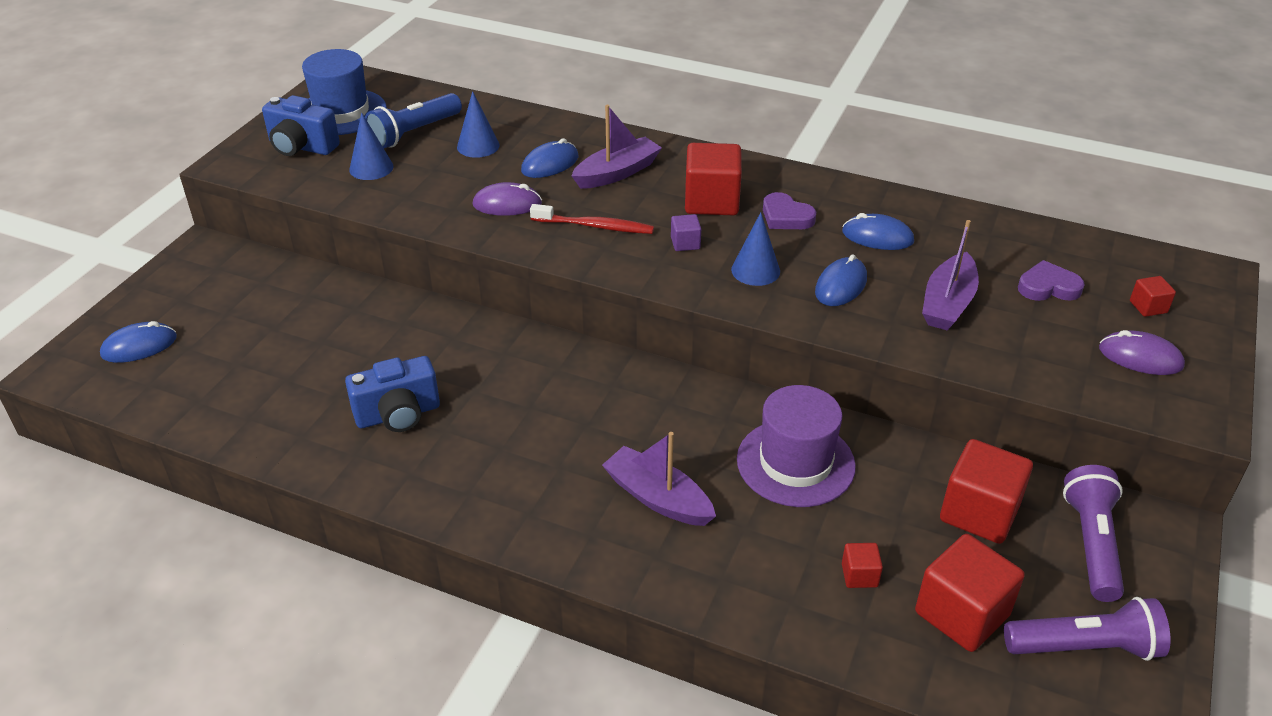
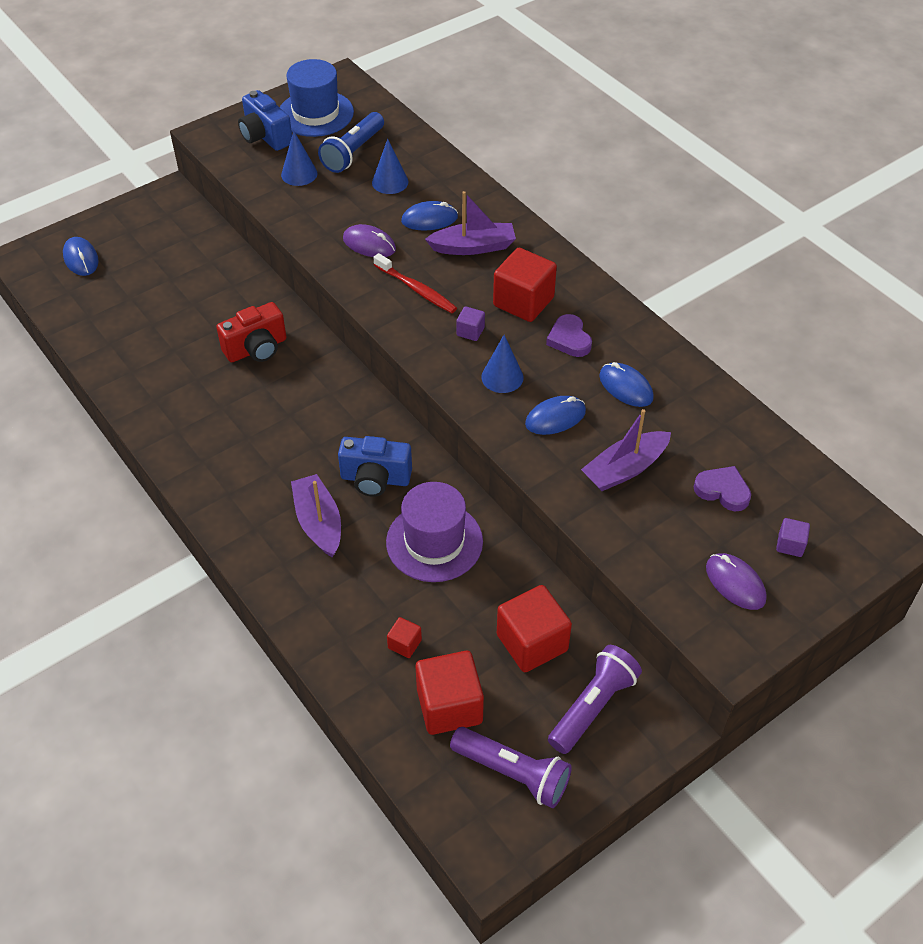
camera: 30 degrees right, 10 degrees up
blue mouse [100,321,177,363] -> blue mouse turned 60 degrees clockwise [63,237,99,276]
blue camera [345,356,440,432] -> blue camera moved to [338,436,412,497]
blue flashlight [365,93,462,148] -> blue flashlight turned 45 degrees counterclockwise [318,112,384,173]
red cube [1130,276,1176,317] -> purple cube [776,518,810,557]
none -> red camera [216,302,286,362]

